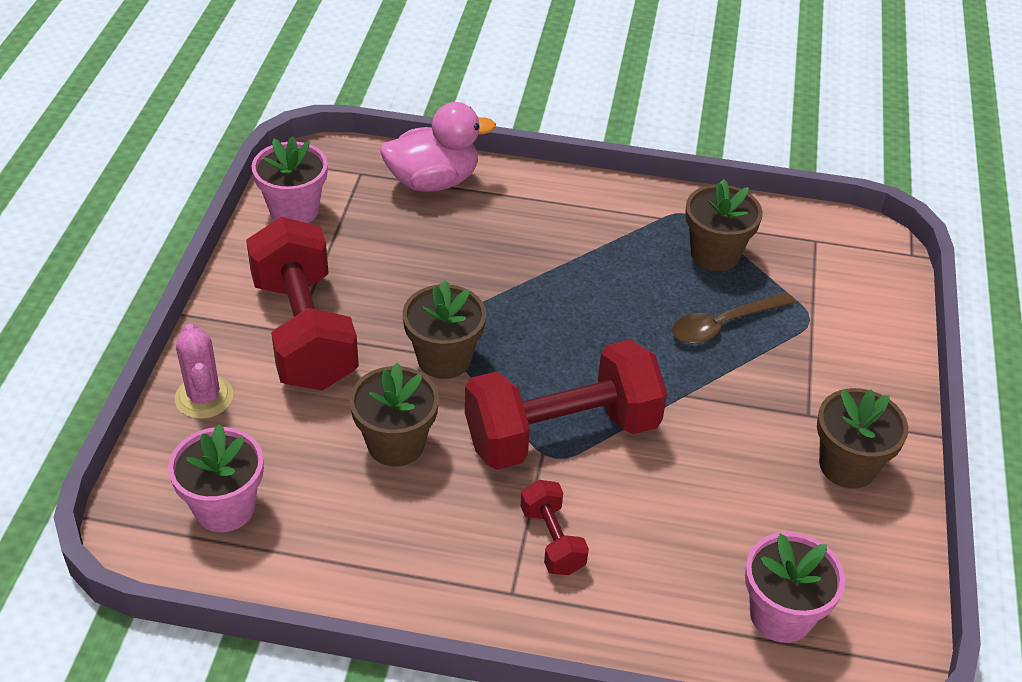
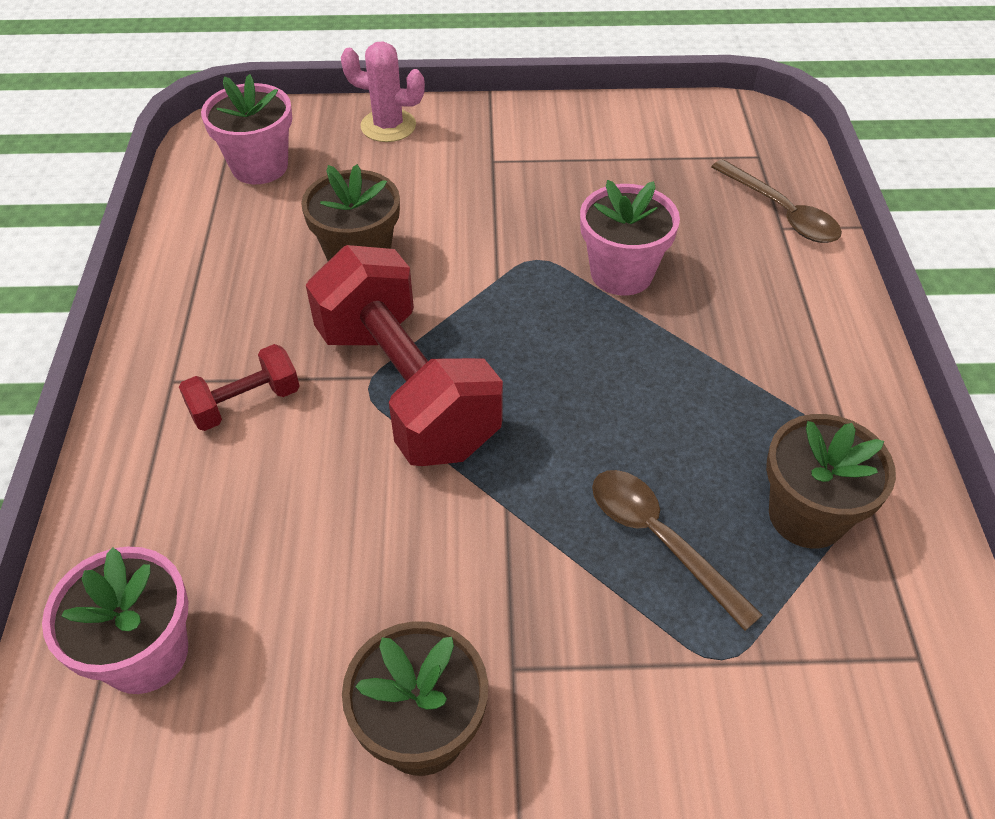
camera: 80 degrees right, 5 degrees up
pink cactus [175,324,233,419] -> pink cactus turned 45 degrees clockwise [341,41,425,142]
red dumbbell [246,217,359,391] -> none
pink flower pot [252,136,328,223] -> pink flower pot moved to [580,180,680,296]
pink duck [380,102,496,192] -> brown spoon [711,159,842,243]
brown flower pot [403,280,486,379] -> none

